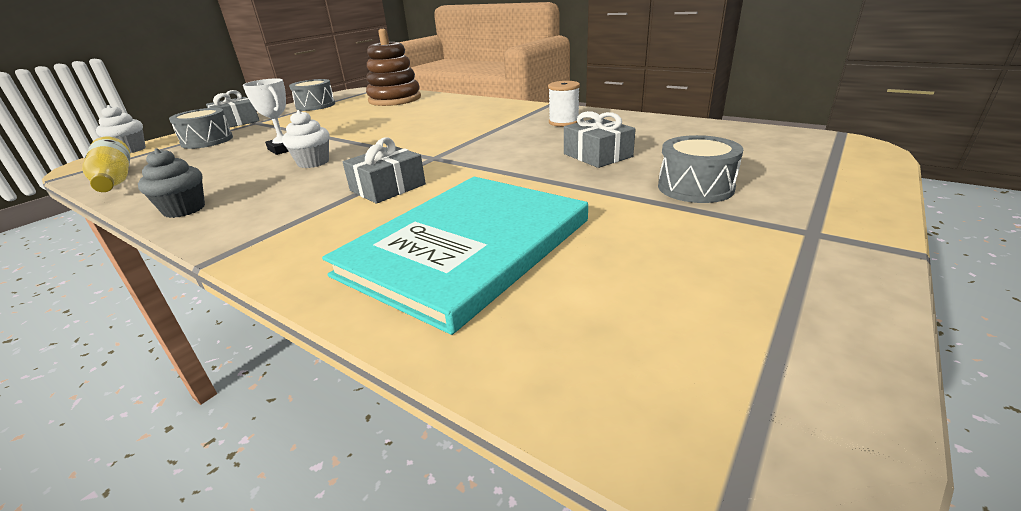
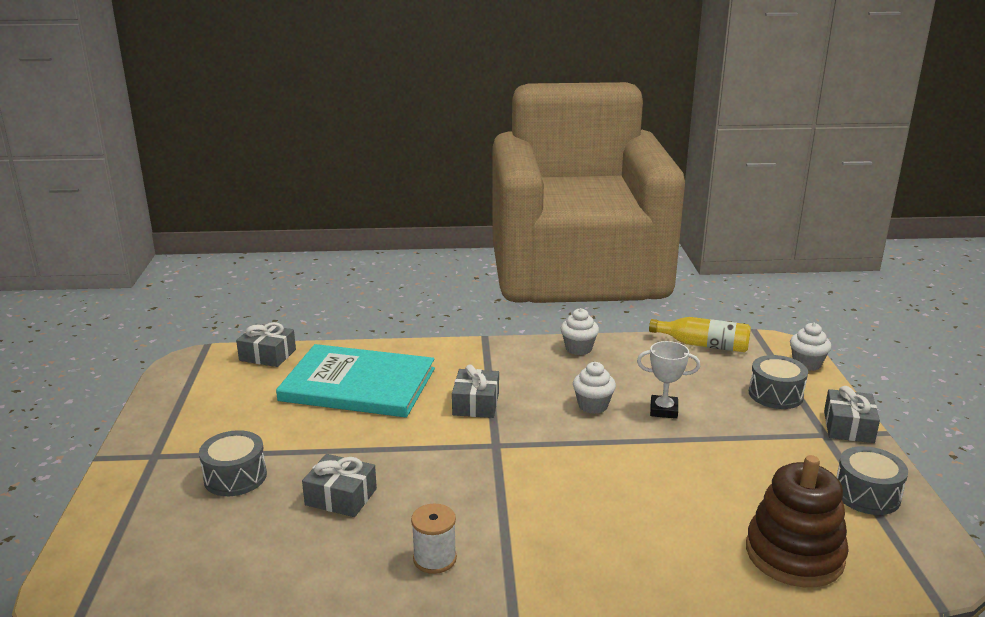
camera: 140 degrees right, 5 degrees down
grey cupcake [138,148,205,218] -> white cupcake [561,308,599,355]
turquoise book [322,177,588,335] -> turquoise book turned 75 degrees counterclockwise [276,344,435,418]
none -> grey gift [236,322,296,367]

